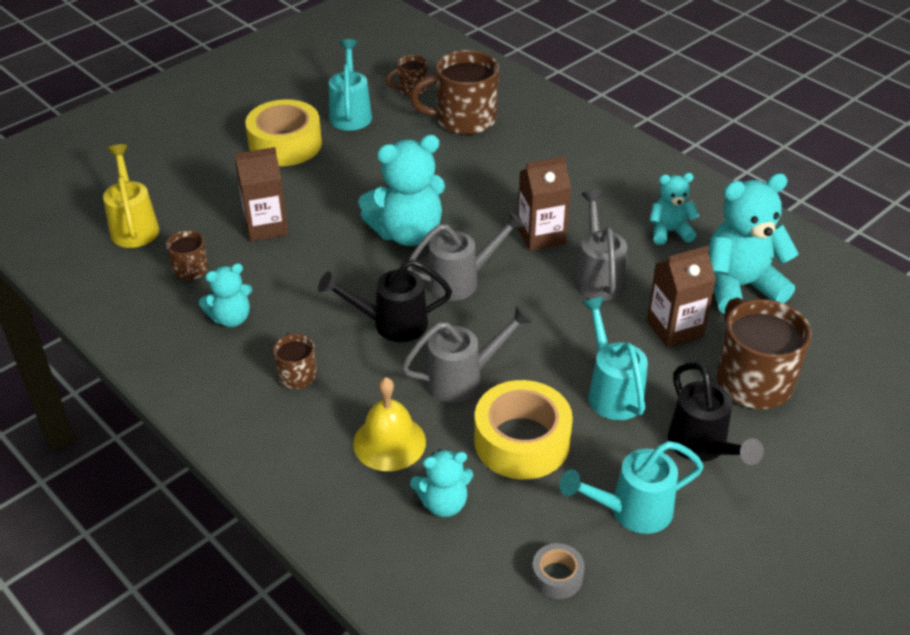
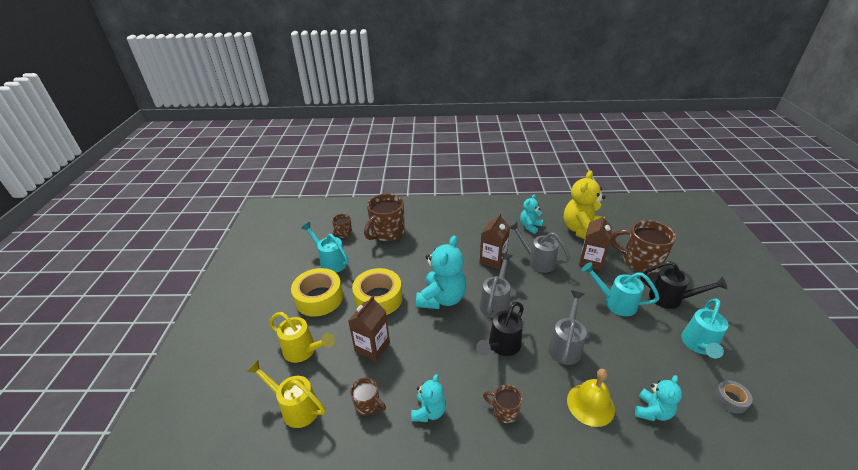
camera: 45 degrees left, 5 degrees down
yellow tape [474,380,573,479] -> yellow tape moved to [352,268,402,315]
turquoise teddy bear [708,173,799,314] -> yellow teddy bear [564,171,606,239]
none -> yellow watering can [269,312,335,363]

